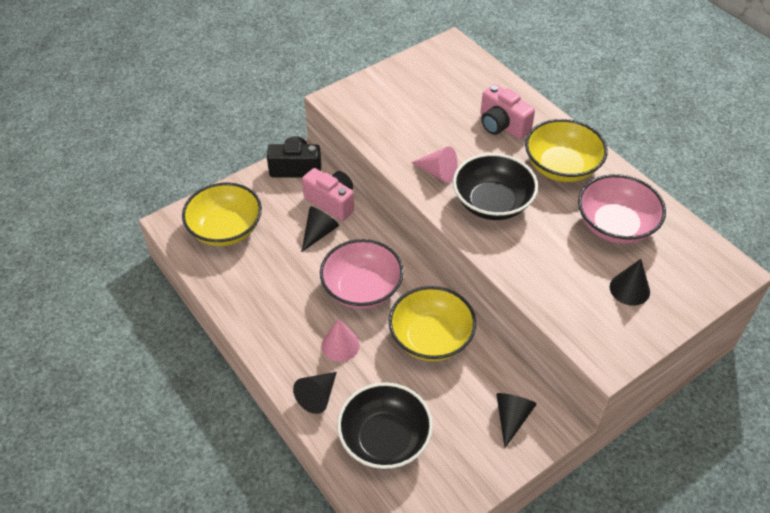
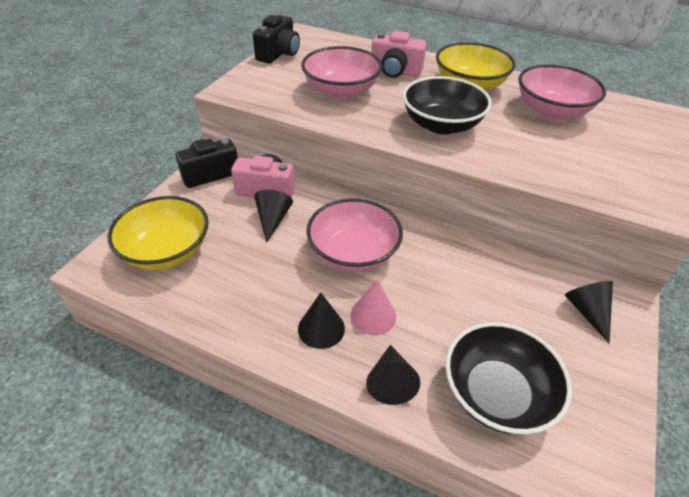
camera: 30 degrees left, 5 degrees down
yellow bowl [389,286,476,361] -> none
pink cone [411,146,458,183] -> none
black cone [610,259,650,306] -> black cone moved to [298,293,345,349]
none -> black camera [253,15,300,63]
none -> pink bowl [301,46,382,99]

